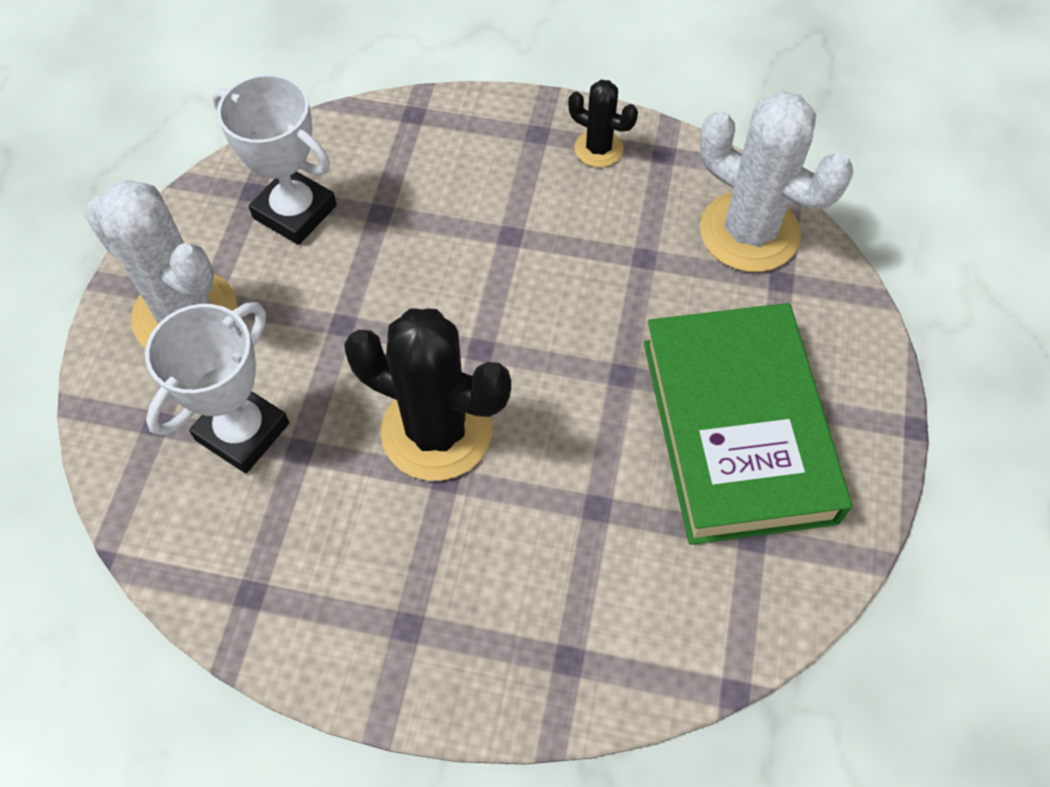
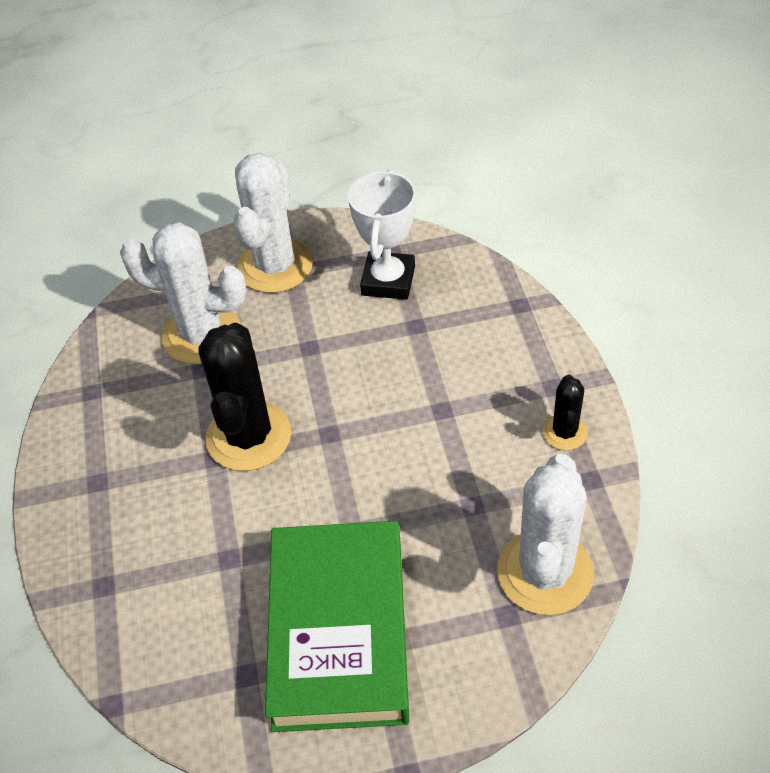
camera: 70 degrees right, 10 degrees down
white trophy [145,302,289,473] -> white cactus [120,222,247,364]
green book [644,303,852,545] -> green book turned 60 degrees counterclockwise [265,521,409,732]

